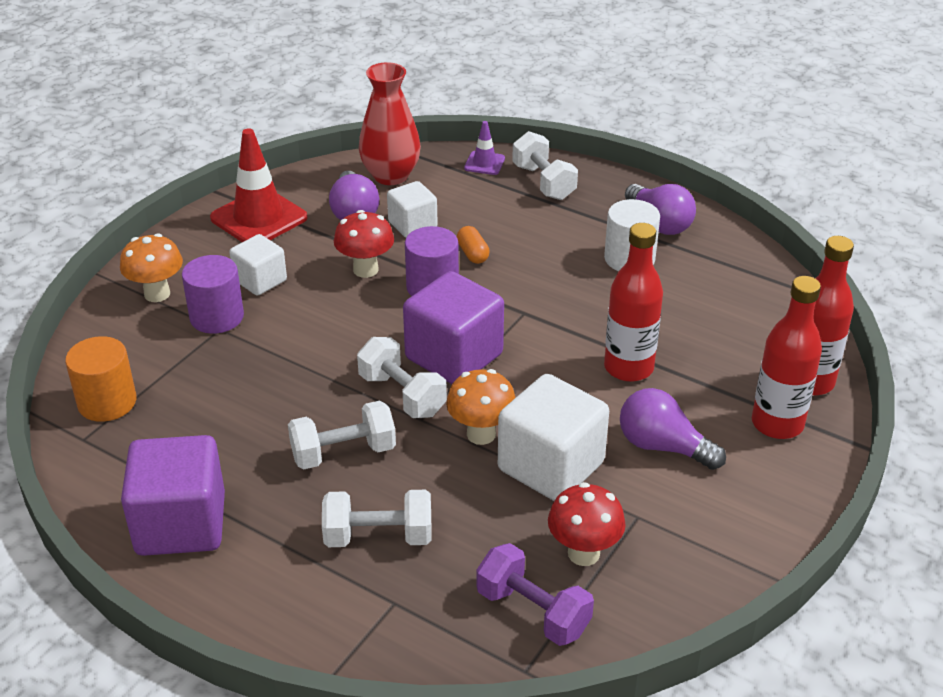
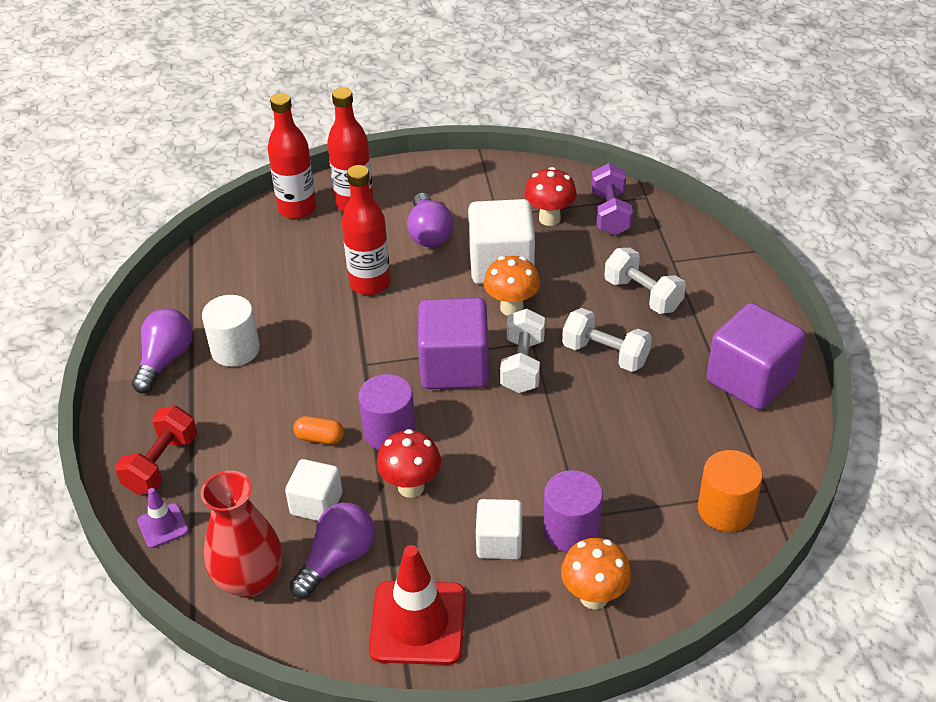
camera: 130 degrees left, 5 degrees up
orange capsule [457,226,490,264] -> orange capsule turned 75 degrees clockwise [293,416,344,444]
white dumbbell [512,131,578,200] -> red dumbbell [115,406,197,495]

